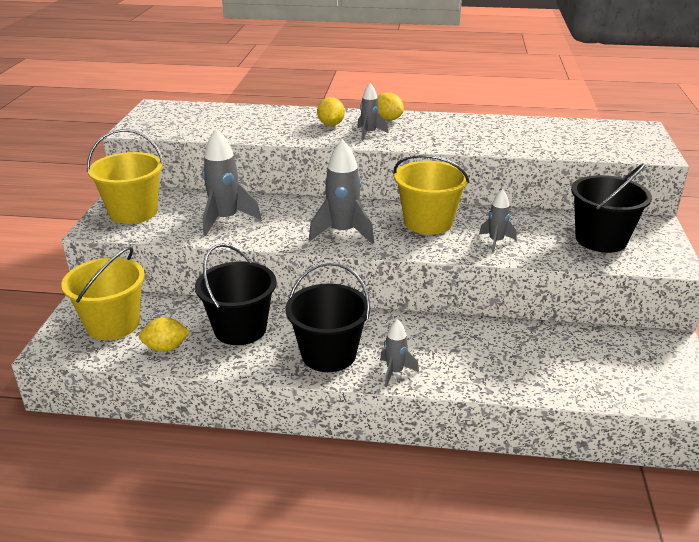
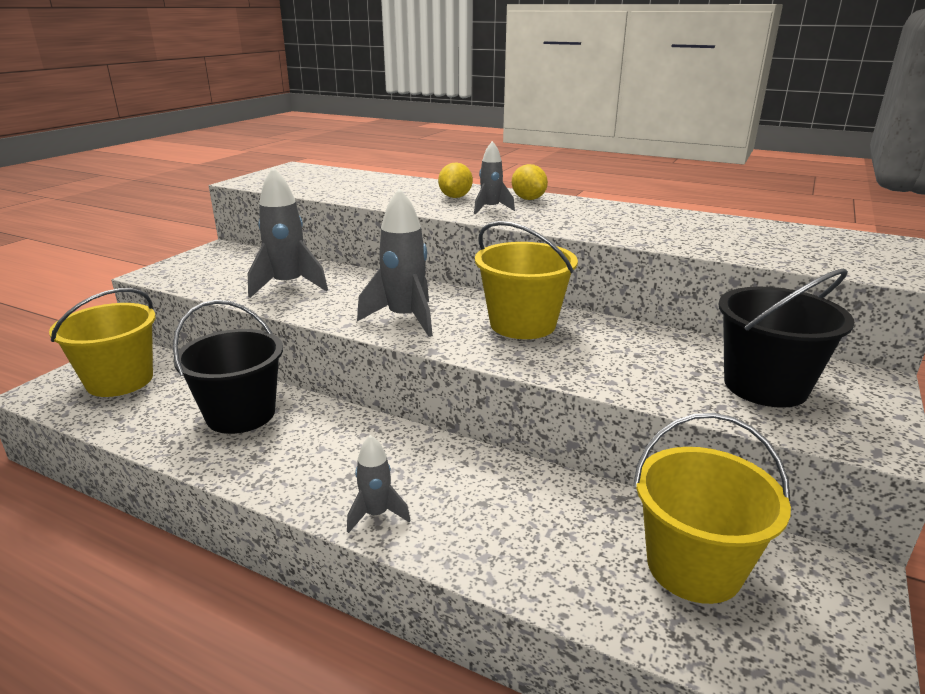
camera: 20 degrees right, 5 degrees down
yellow bucket [87,129,164,224] -> yellow bucket moved to [633,413,791,604]
yellow lemon [139,317,190,352] -> none
black bucket [286,262,370,372] -> none
grey rocket [479,189,517,253] -> none

